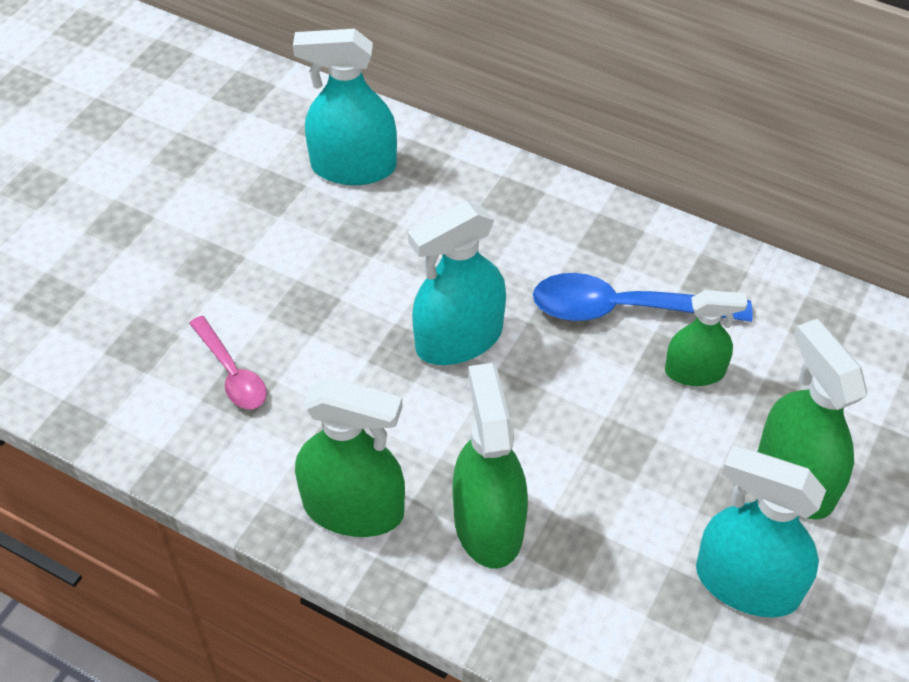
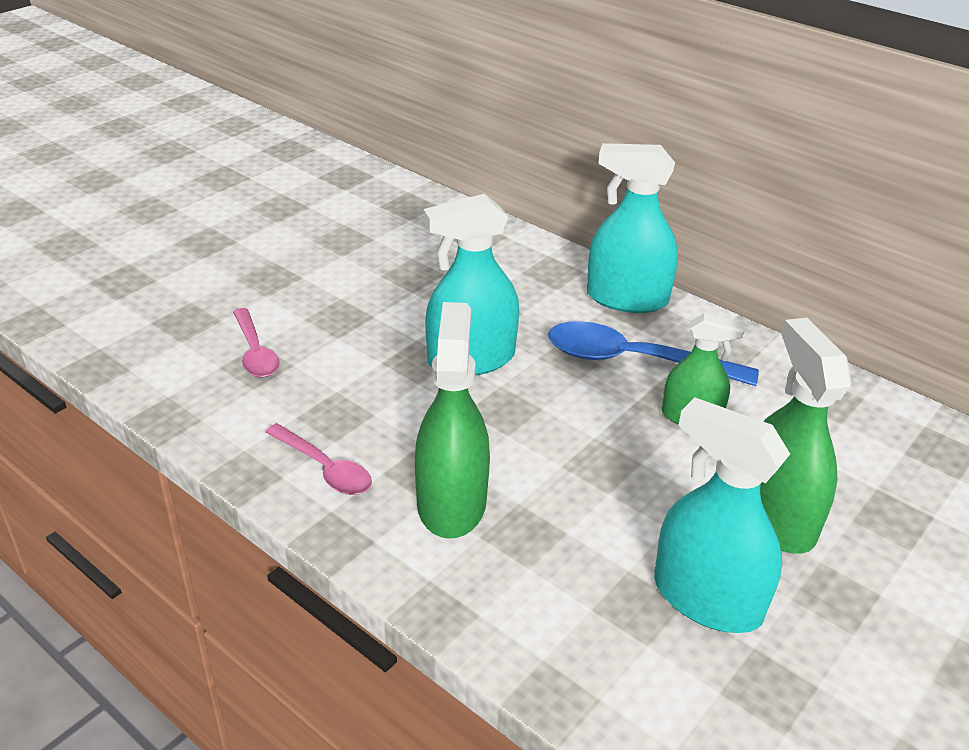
camera: 10 degrees right, 15 degrees down
turquoise spray bottle [293,29,397,185] -> turquoise spray bottle moved to [587,143,678,313]
green spray bottle [295,377,405,537] -> pink spoon [265,423,372,495]

